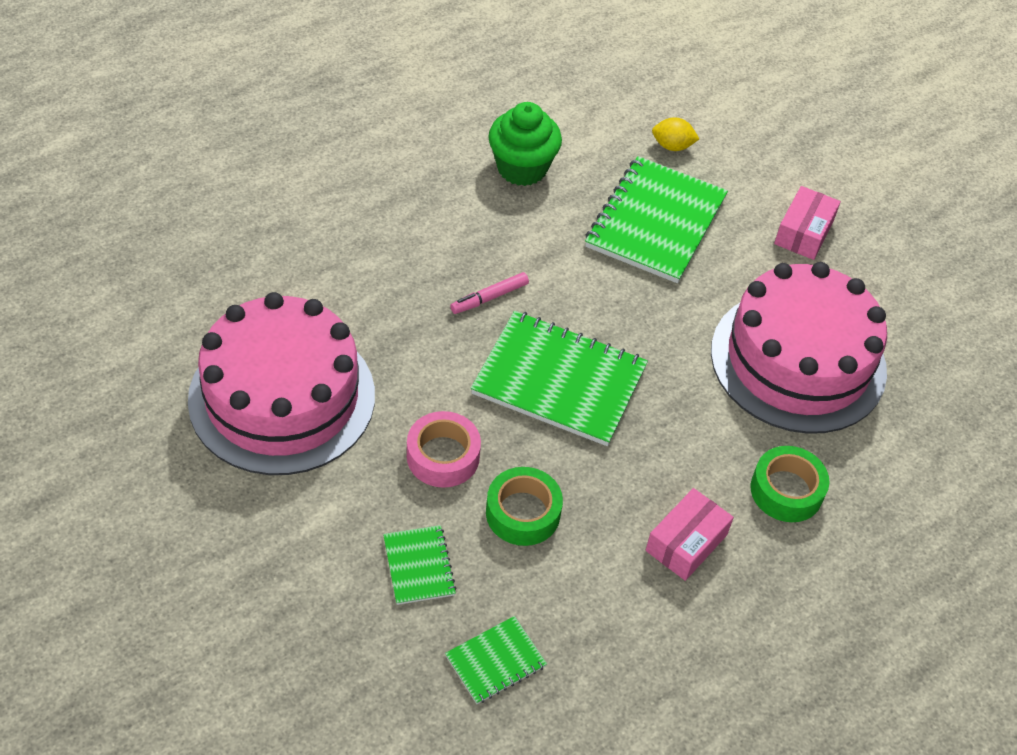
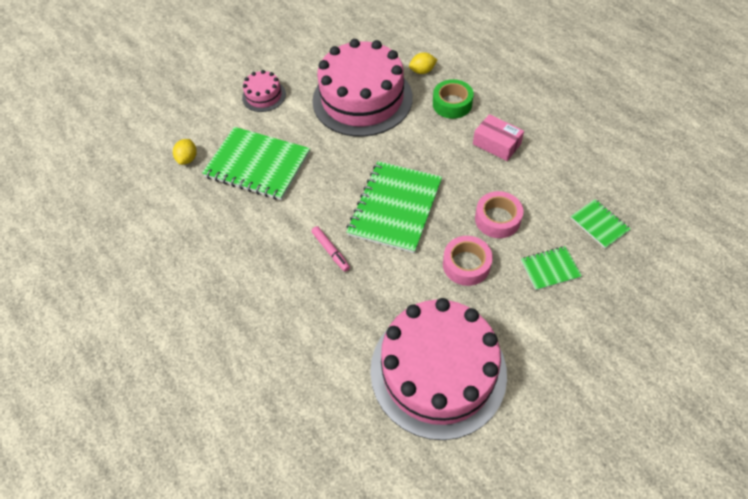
camera: 85 degrees left, 5 degrees up
green tape [486,467,563,546] -> pink tape [475,191,523,238]
green cupcake [488,102,562,186] -> none
pink box [774,186,841,260] -> pink cake [242,70,286,112]
none -> yellow lemon [409,52,437,74]

